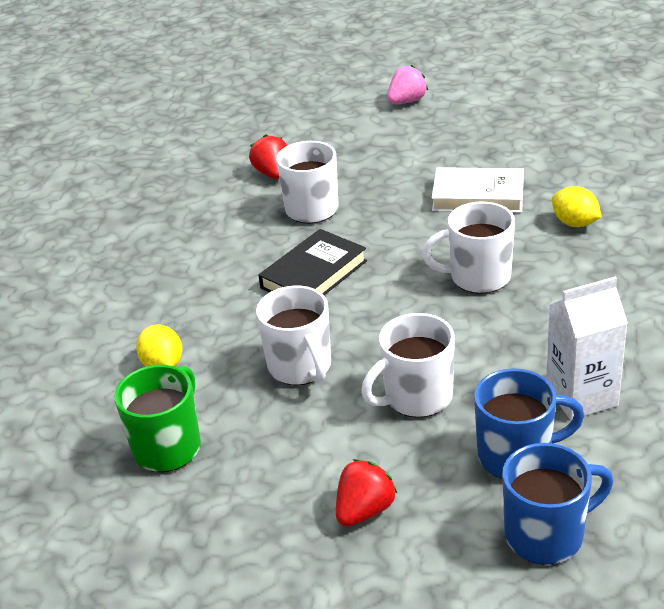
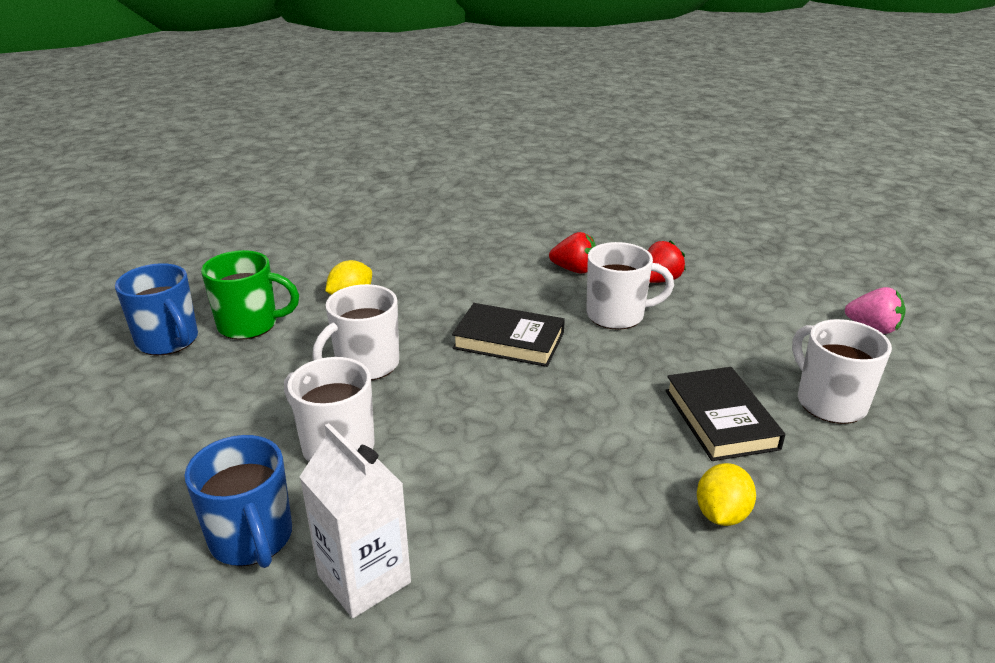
camera: 65 degrees right, 5 degrees down
red strawberry [336,459,397,526] -> red strawberry moved to [549,232,596,274]
white mug [422,201,515,294] -> white mug moved to [792,319,892,424]
white book [432,167,524,213] -> black book [665,367,785,461]
blue mug [502,443,613,565] -> blue mug moved to [115,263,198,356]

